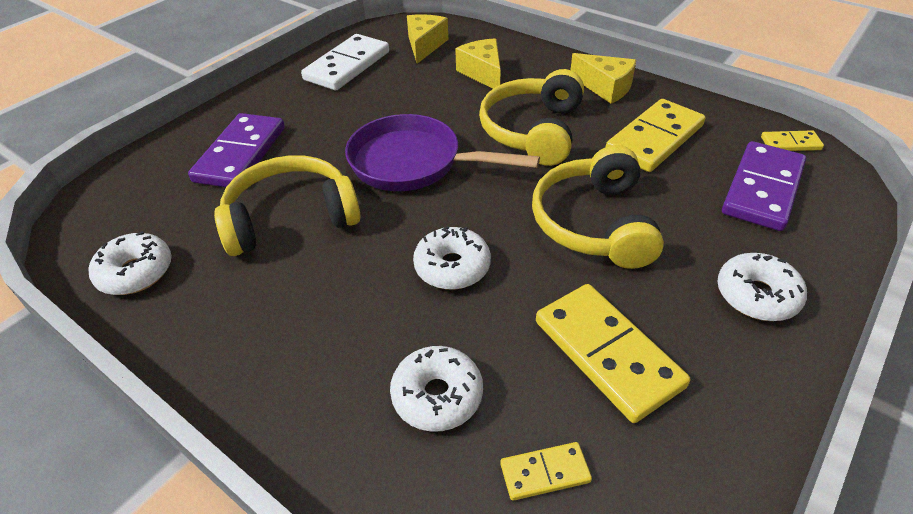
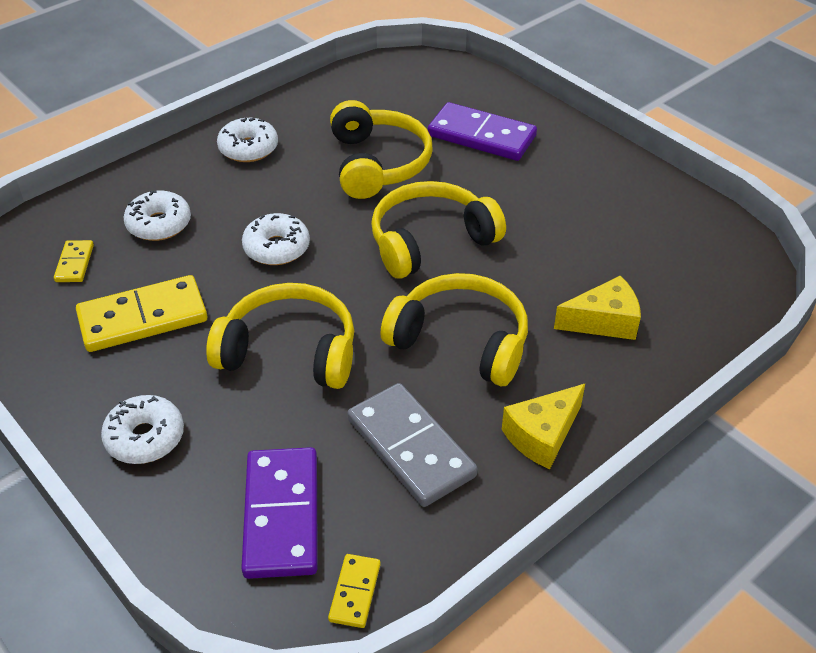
camera: 100 degrees right, 0 degrees up
white donut [89,231,171,295] -> white donut moved to [217,118,278,162]
white domino [301,34,389,90] -> none
purple pan [345,114,540,191] -> yellow headphones [371,181,506,279]
yellow cheese [407,14,448,64] -> none
yellow domino [606,99,705,172] -> grey domino [347,383,478,507]
purple domino [722,141,806,231] -> purple domino turned 45 degrees clockwise [241,447,318,579]

